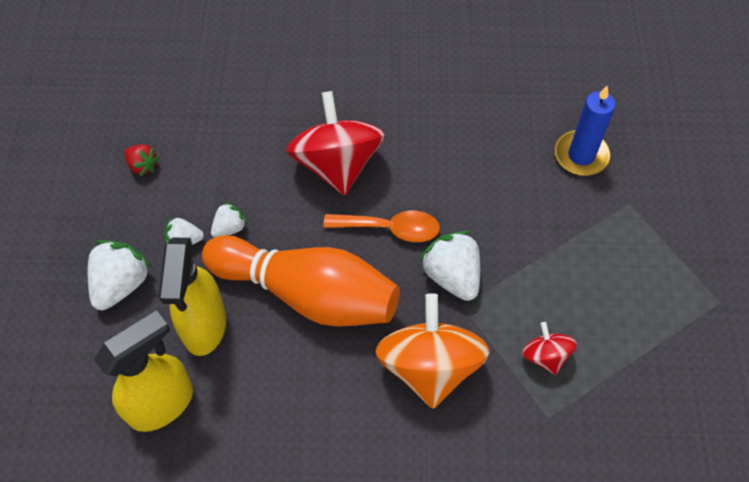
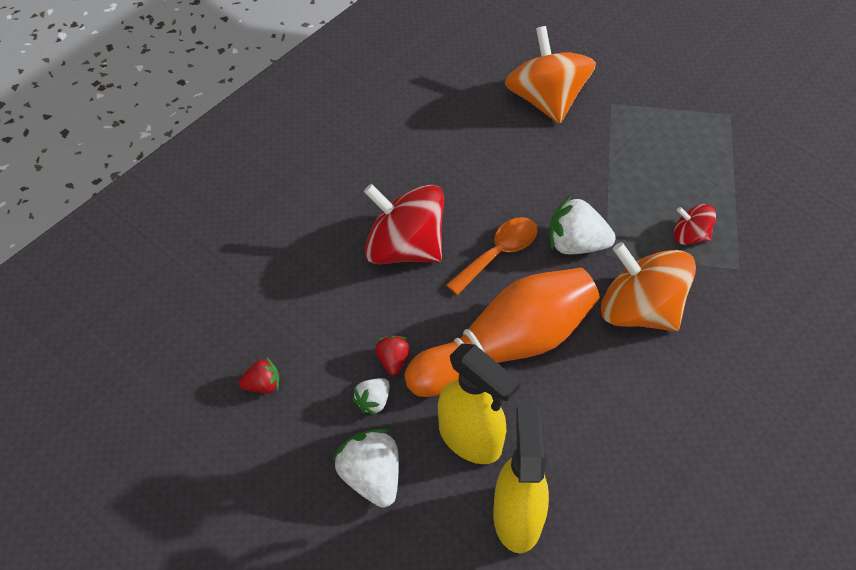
camera: 50 degrees left, 5 degrees down
white strawberry [211,202,247,238] -> red strawberry [375,335,409,376]
blue candle [555,85,616,176] -> orange spinning top [505,26,596,124]

